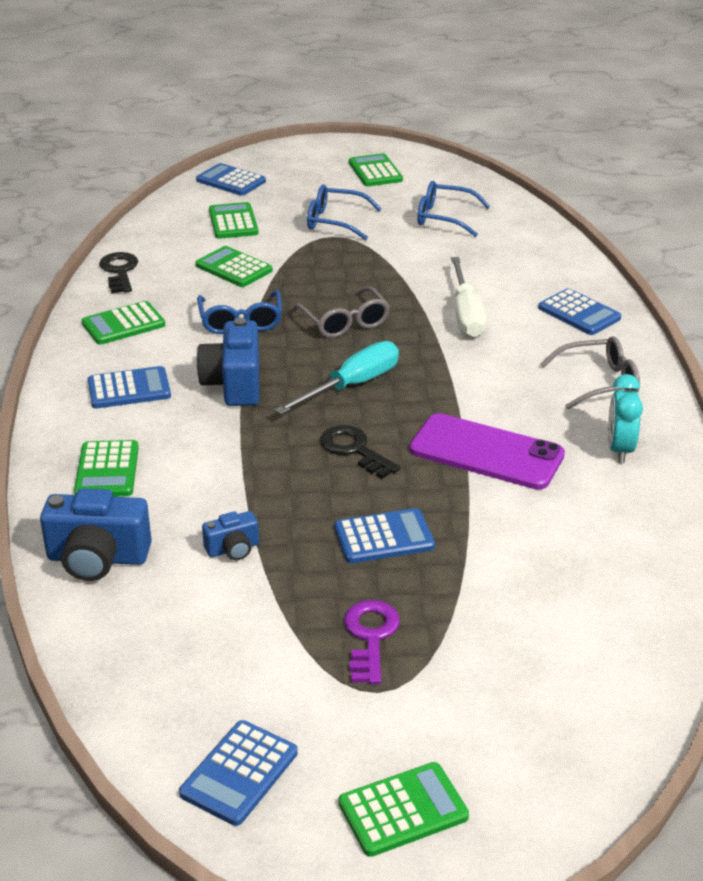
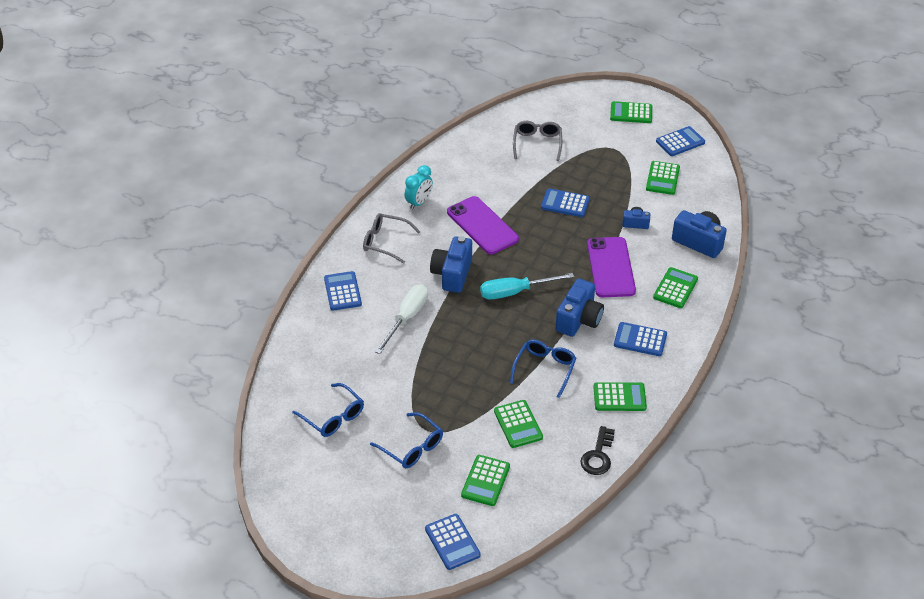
camera: 150 degrees left, 10 degrees up
grey glasses [292,286,390,338] -> grey glasses moved to [513,121,562,161]
black key [320,425,400,479] -> none
purple key [344,600,400,684] -> none
green calculator [349,153,403,186] -> green calculator moved to [646,161,680,195]
none -> blue camera [430,236,472,293]
none -> purple phone [587,237,636,297]

